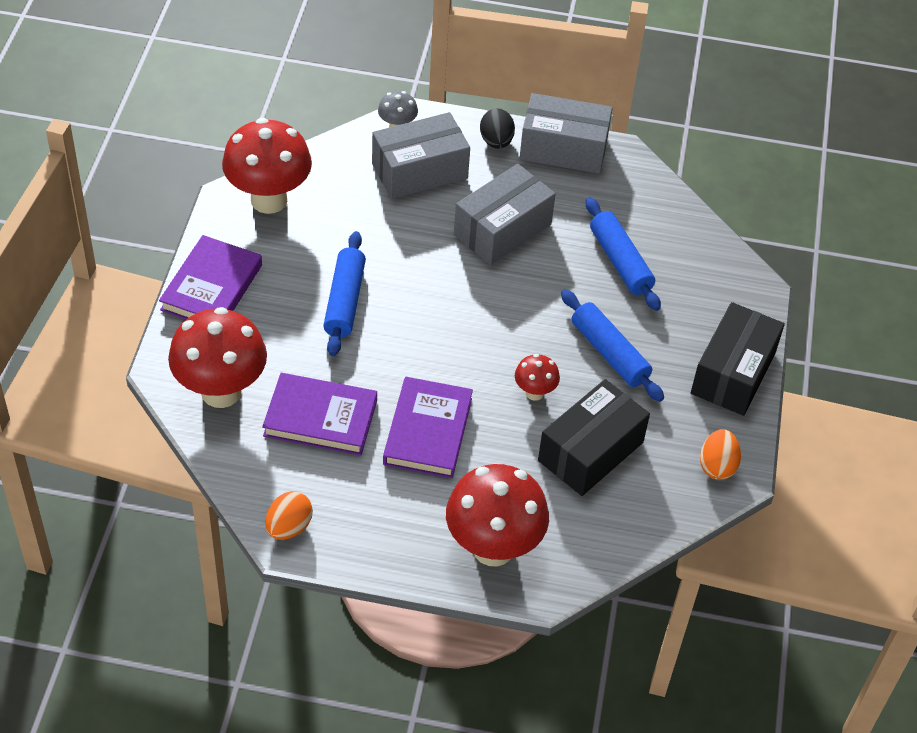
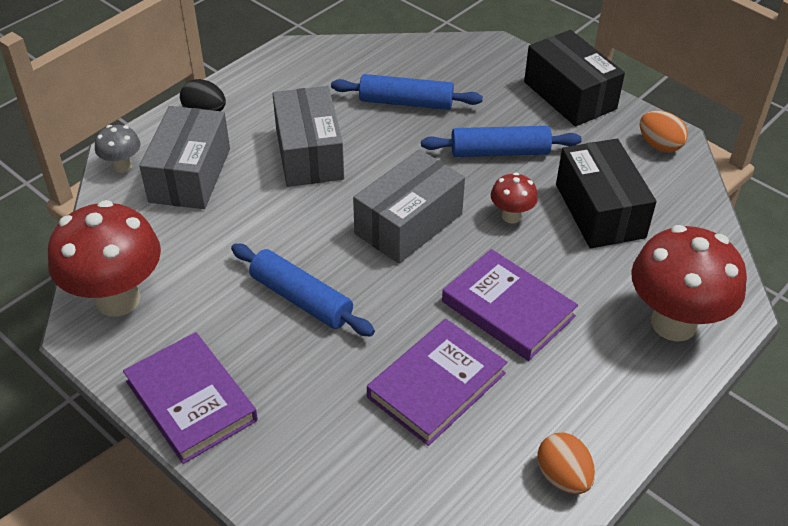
camera: 55 degrees left, 5 degrees down
red mushroom [168,307,267,408] -> none
grey box [519,93,613,174] -> grey box moved to [353,149,465,264]

